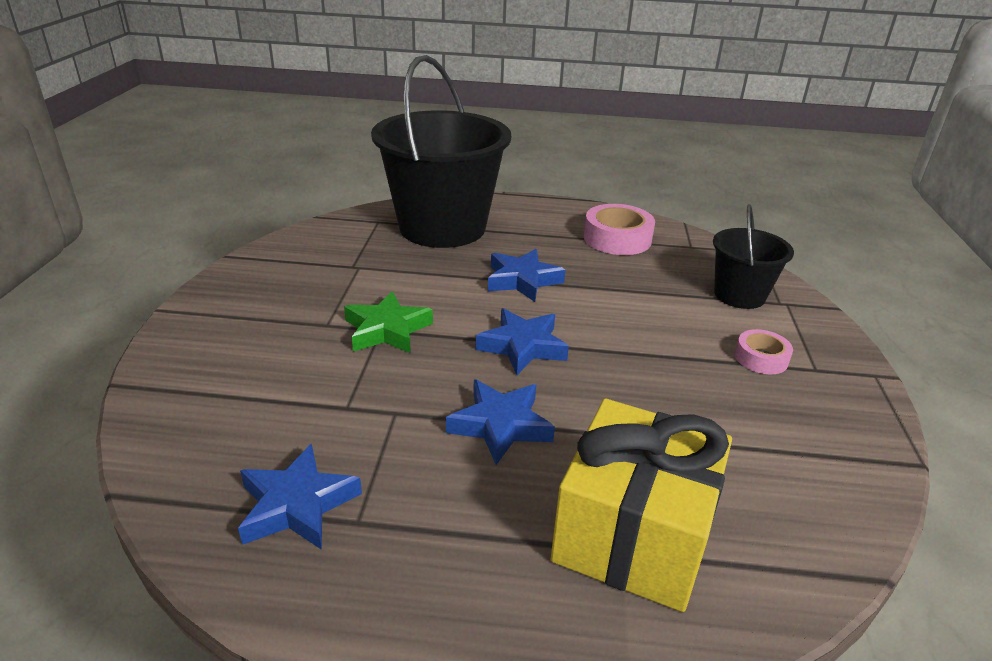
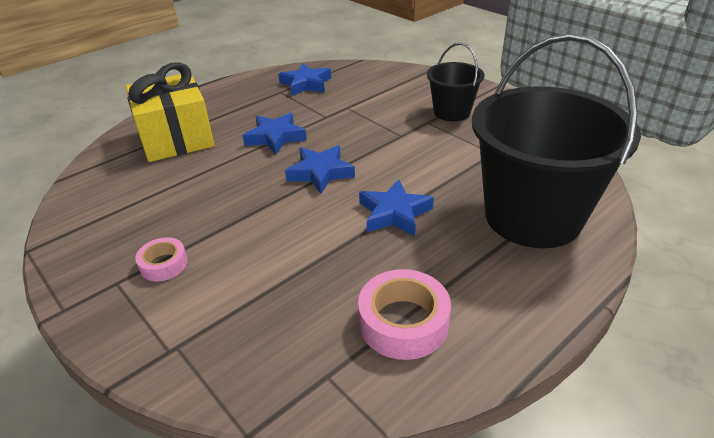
camera: 135 degrees right, 5 degrees up
green star [344,291,433,353] -> none
black bucket [713,204,794,309] -> black bucket moved to [427,42,484,121]

